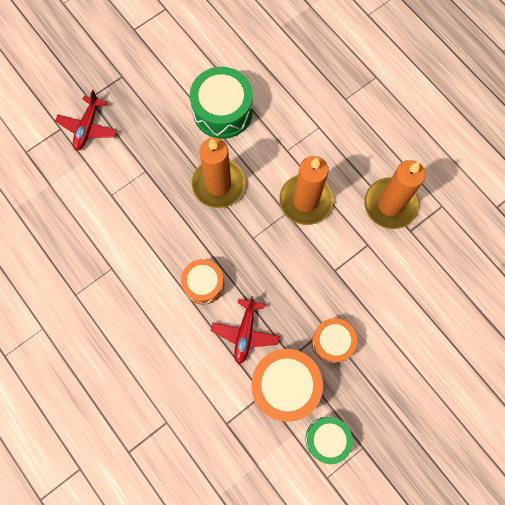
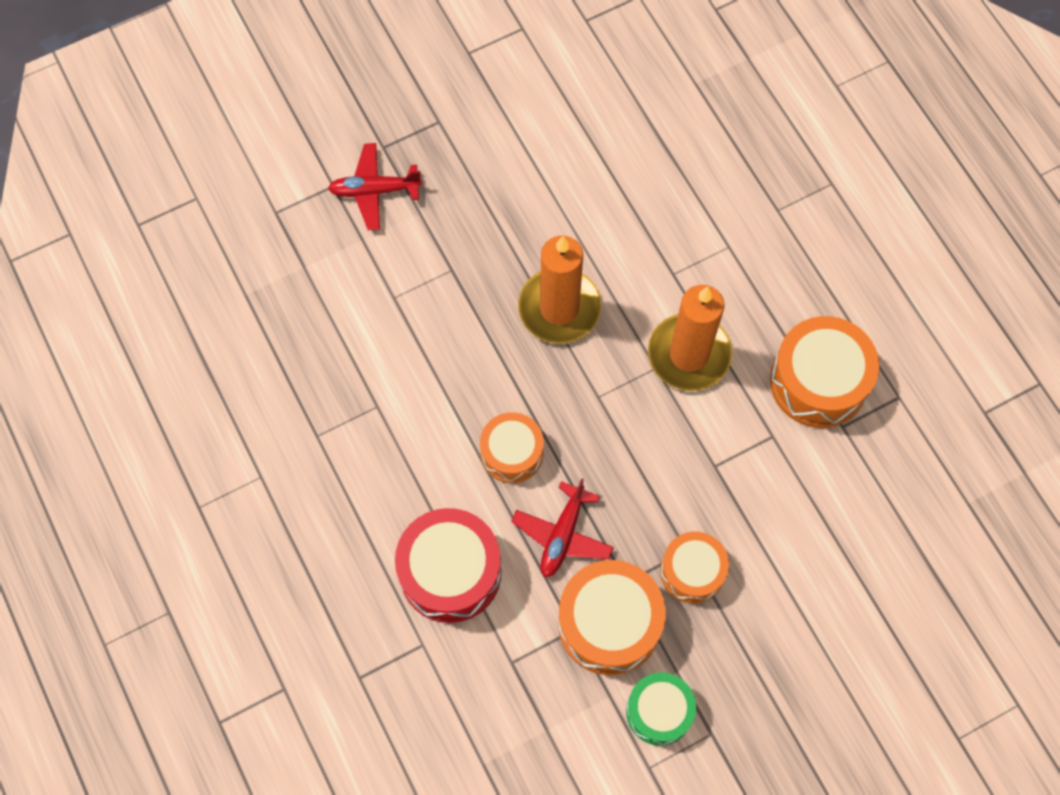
camera: 10 degrees right, 5 degrees down
red plane [55,90,117,151] -> red plane turned 60 degrees clockwise [328,143,422,230]
green drum [190,67,253,139] -> none
orange candle [364,160,426,229] -> orange drum [770,316,879,428]
none -> red drum [395,508,502,623]

